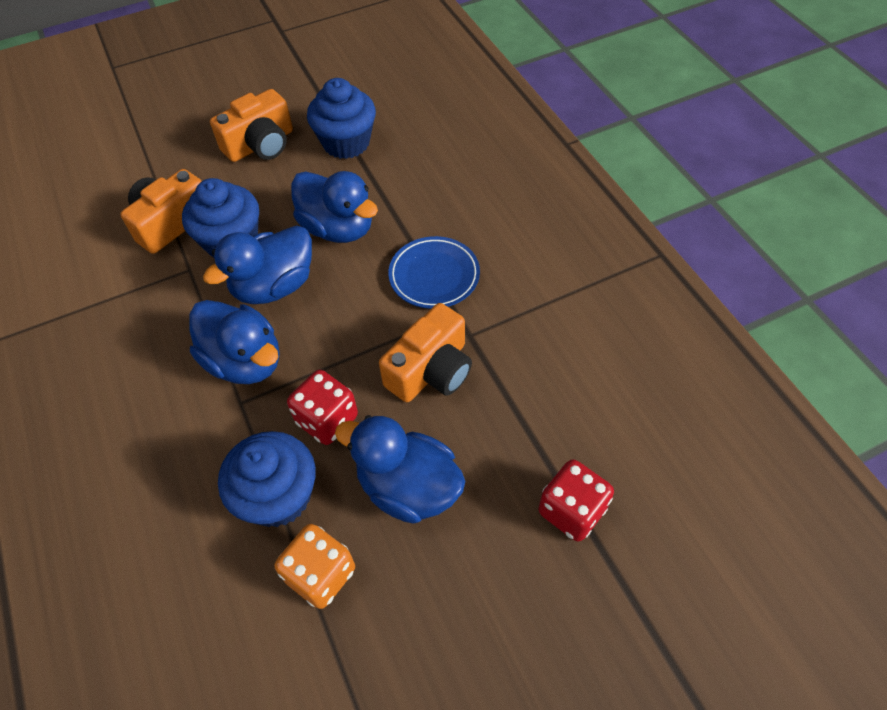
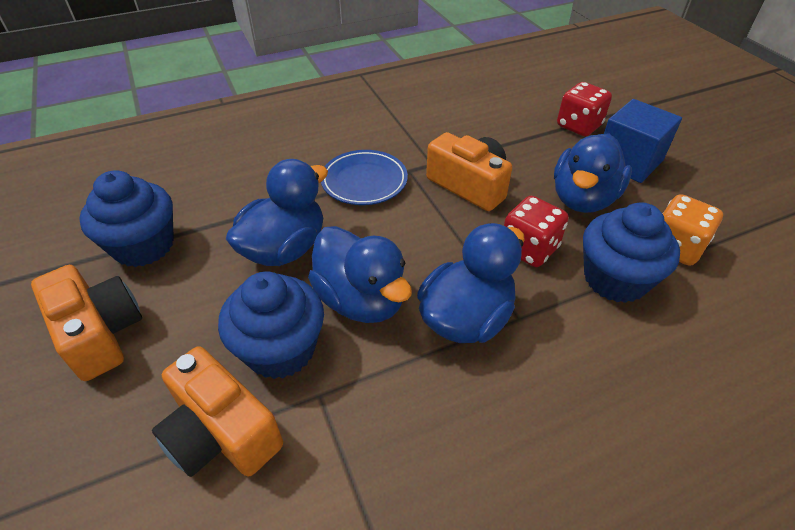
camera: 90 degrees left, 10 degrees down
none -> blue cube [604,99,682,183]

